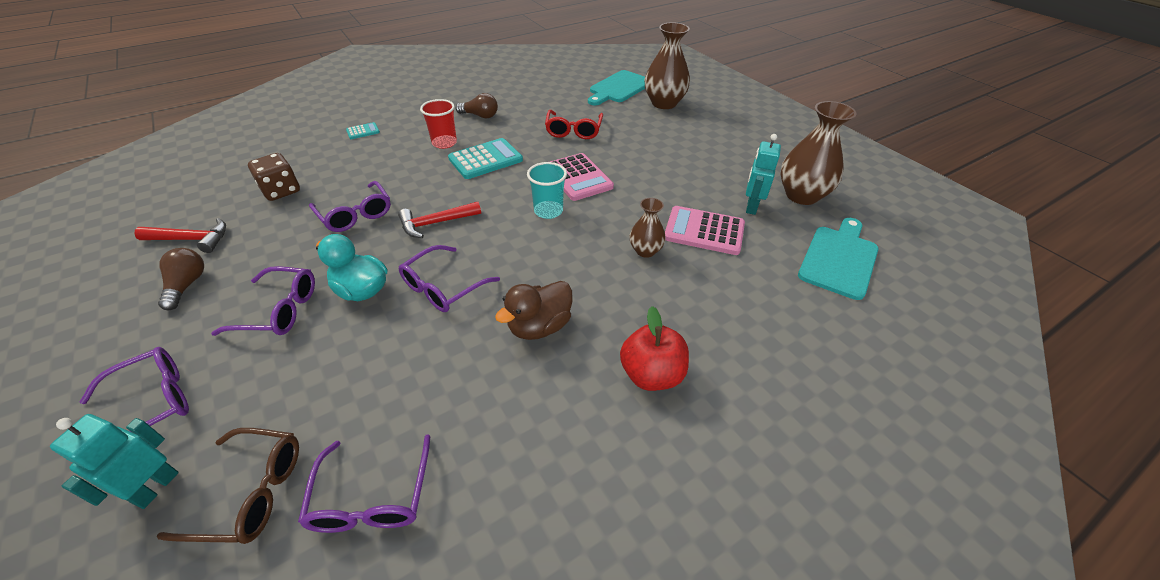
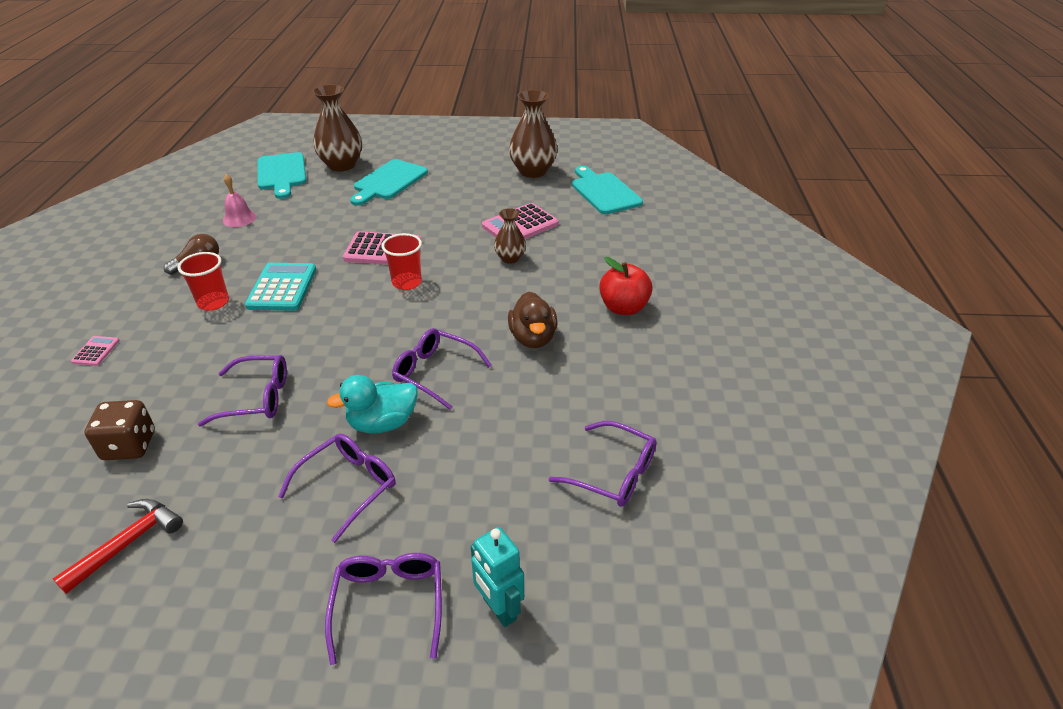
camera: 55 degrees left, 5 degrees down
brown glasses [156,428,299,544] -> none
brown light bulb [158,248,204,310] -> none
turquoise calculator [346,122,380,139] -> pink calculator [71,336,120,366]
red hammer [398,202,481,238] -> none
purple glasses [399,245,500,312] -> purple glasses turned 135 degrees clockwise [392,328,492,410]
turquoise cup [527,162,567,219] -> red cup [382,233,422,290]
red glasses [545,110,603,139] -> none
turquoise robot [746,134,781,215] -> none
none -> pink bell [223,174,256,227]
none -> turquoise cutting board [350,159,428,206]

